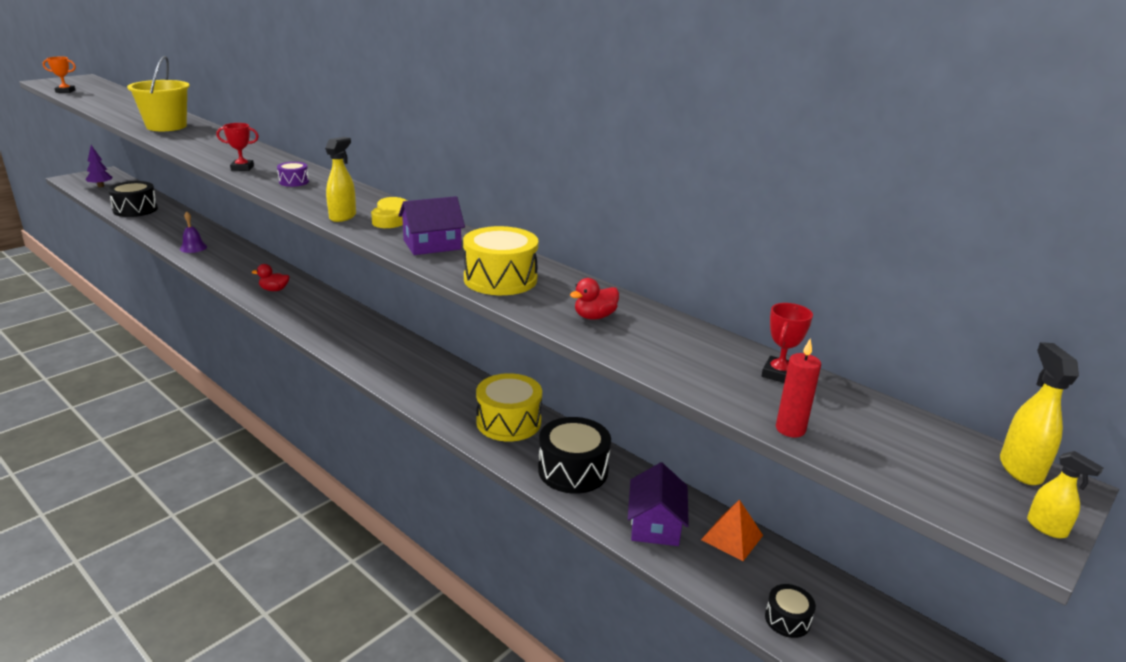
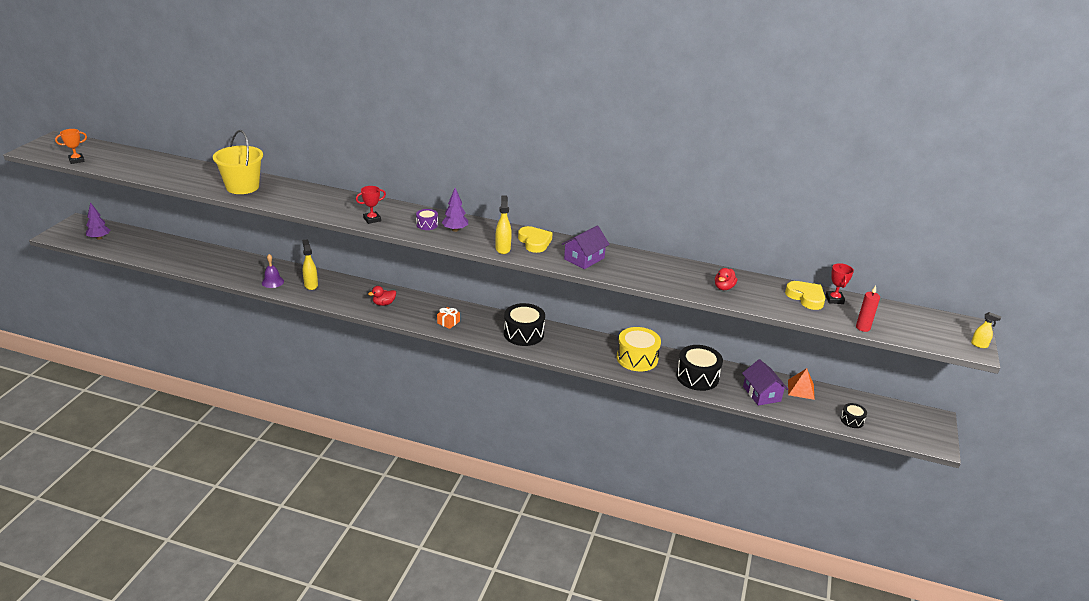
camera: 25 degrees left, 5 degrees up
black drum [108,181,158,217] -> black drum moved to [504,303,545,346]
yellow drum [463,226,538,295] -> none
yellow spray bottle [1000,342,1079,485] -> yellow spray bottle moved to [302,239,318,290]
none -> orange gift [437,307,460,329]
none -> purple tree [442,188,468,232]
none -> yellow heart [785,281,825,310]

